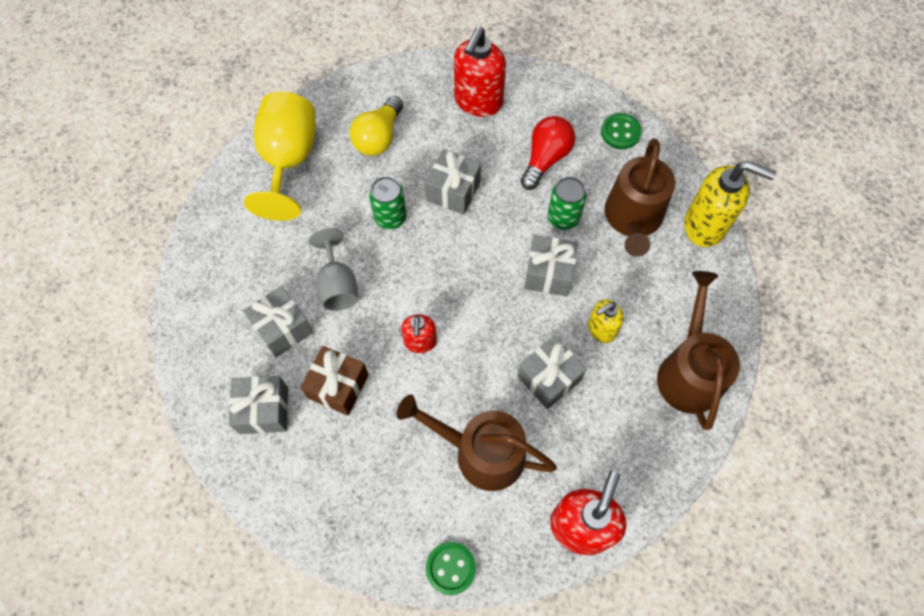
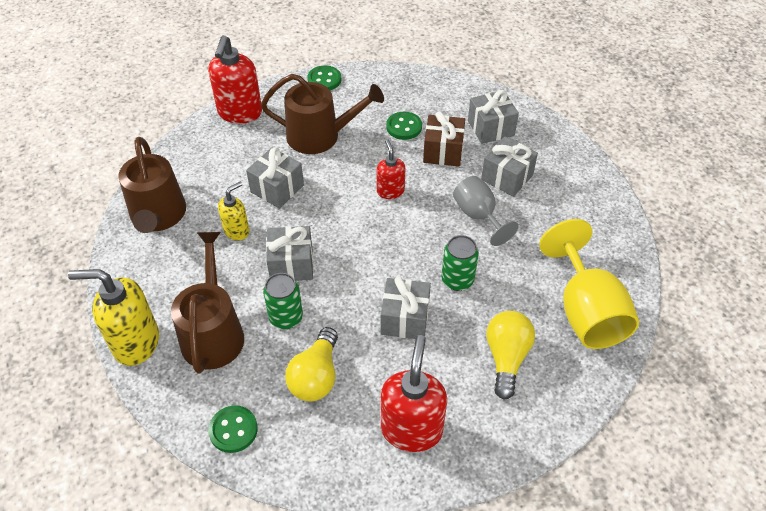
camera: 165 degrees right, 15 degrees down
red light bulb [520,116,575,190] -> yellow light bulb [285,327,338,401]
none -> green button [386,112,422,140]

